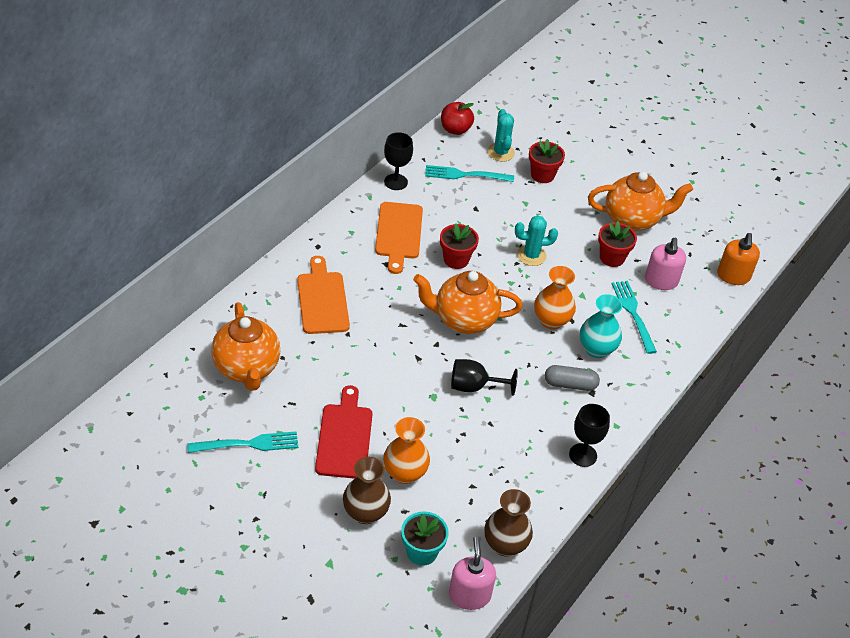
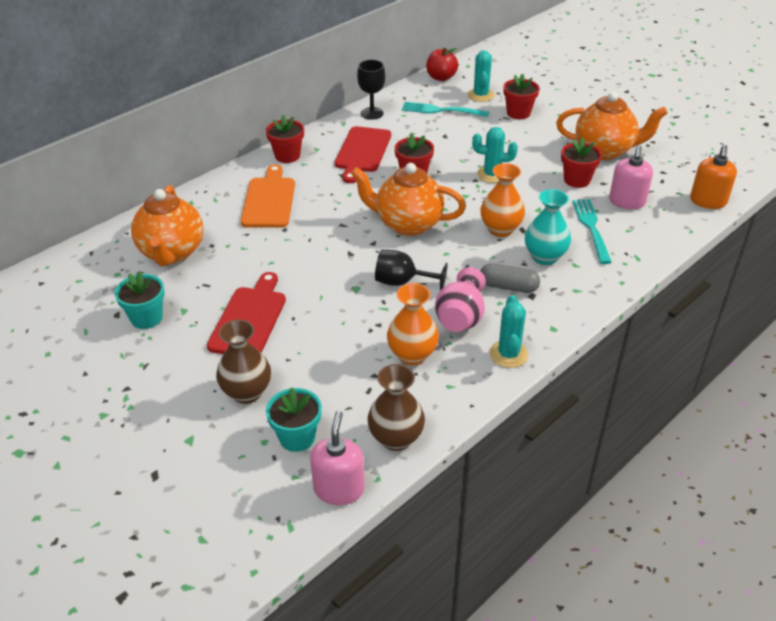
camera: 15 degrees right, 5 degrees down
turquoise fork [187,431,298,453] -> turquoise flower pot [115,271,165,329]
orange cutting board [375,202,423,274] -> red cutting board [335,126,391,183]
orange vase [383,417,430,484] -> orange vase moved to [387,283,439,365]
black goblet [569,404,610,467] -> turquoise cactus [489,295,528,368]
none -> red flower pot [266,115,304,163]
none -> pink vase [435,267,486,332]

